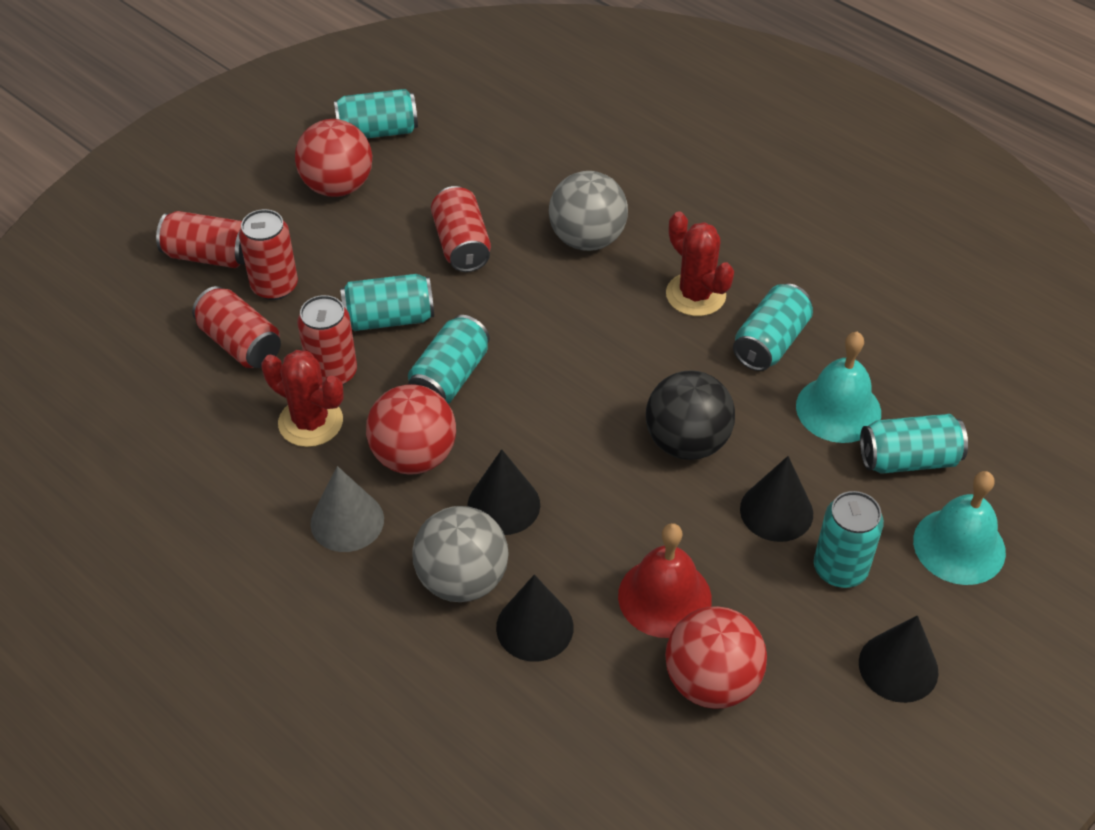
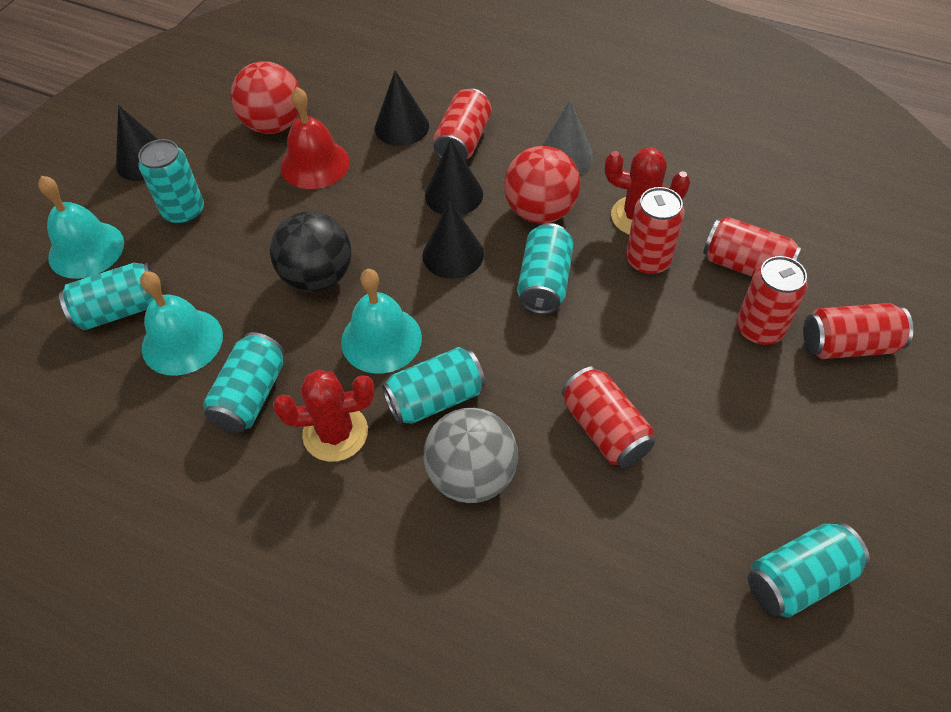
camera: 165 degrees right, 5 degrees up
red ball [295,119,372,197] -> none
turquoise can [340,274,434,331] -> turquoise can moved to [382,347,485,425]
grey ball [412,506,509,602] -> red can [434,88,492,161]
red cactus [666,212,734,316] -> red cactus turned 45 degrees counterclockwise [273,370,375,462]
black cone [740,456,813,542] -> black cone moved to [422,200,484,279]
none -> turquoise bell [341,269,422,374]

